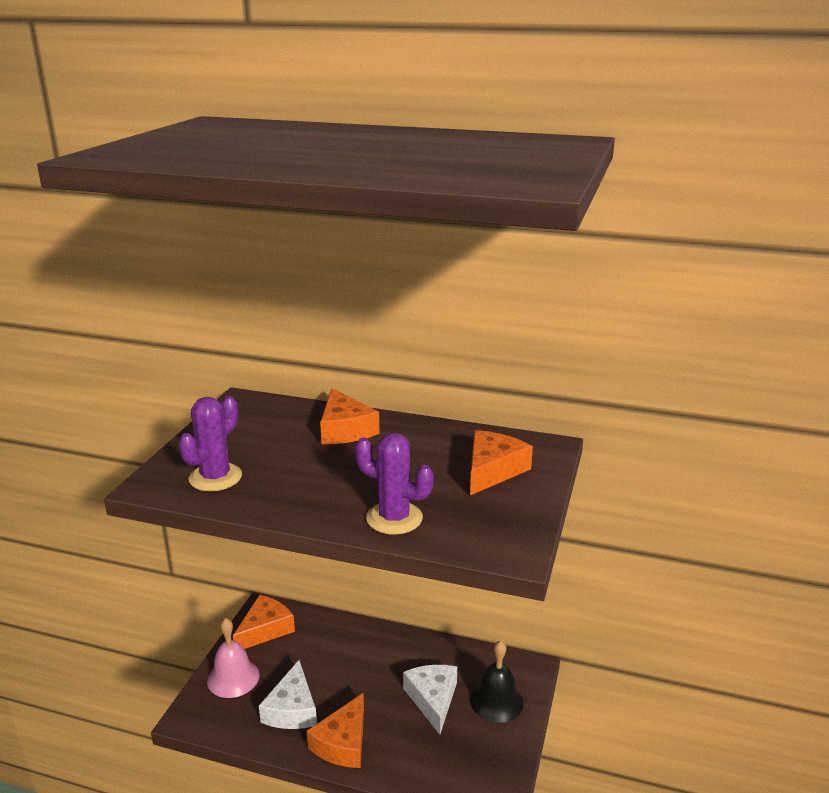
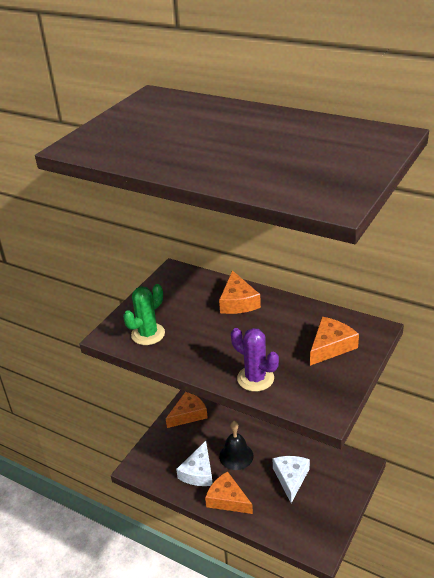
camera: 15 degrees right, 10 degrees up
purple cactus [178,396,242,491] -> green cactus [123,284,165,345]
pink bell [207,618,260,698] -> none
orange cheese [307,693,364,768] -> orange cheese turned 90 degrees clockwise [205,471,253,514]
black bell [470,640,524,723] -> black bell moved to [219,421,254,470]

